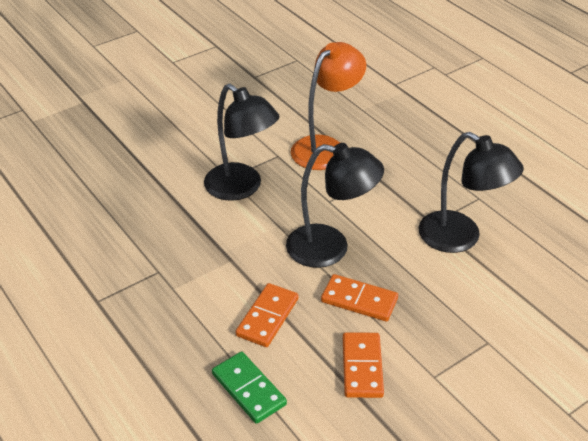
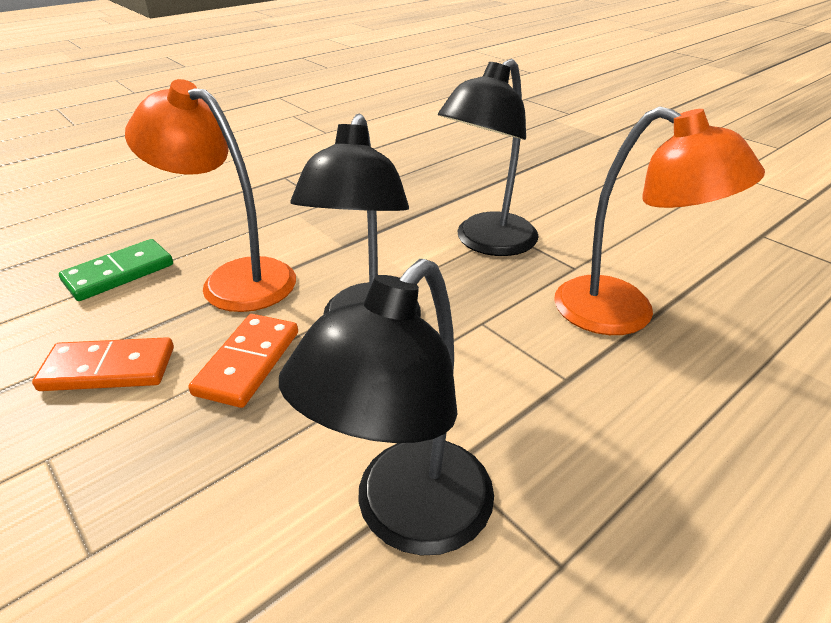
camera: 85 degrees right, 5 degrees down
orange domino [236,283,298,347] -> orange lamp [125,79,296,312]

